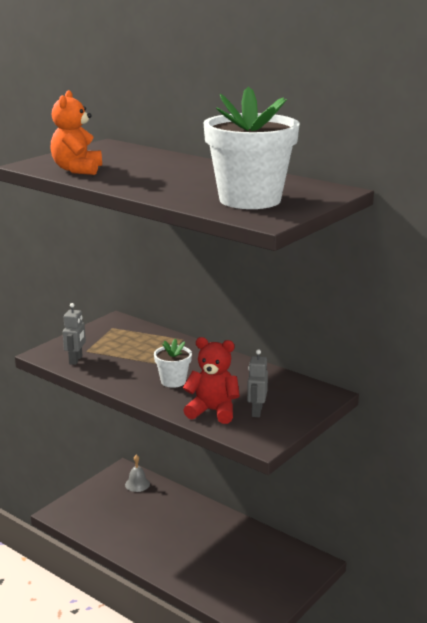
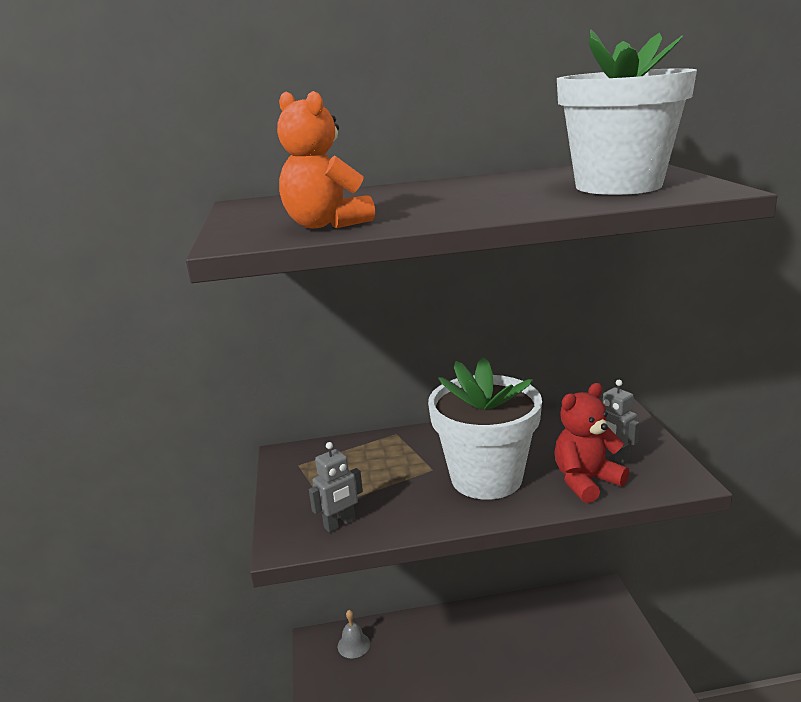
camera: 45 degrees left, 0 degrees up
grey robot [63,303,86,365] -> grey robot turned 90 degrees clockwise [309,442,363,533]
white flower pot [154,339,192,388] -> white flower pot [428,357,542,500], size x2.10

